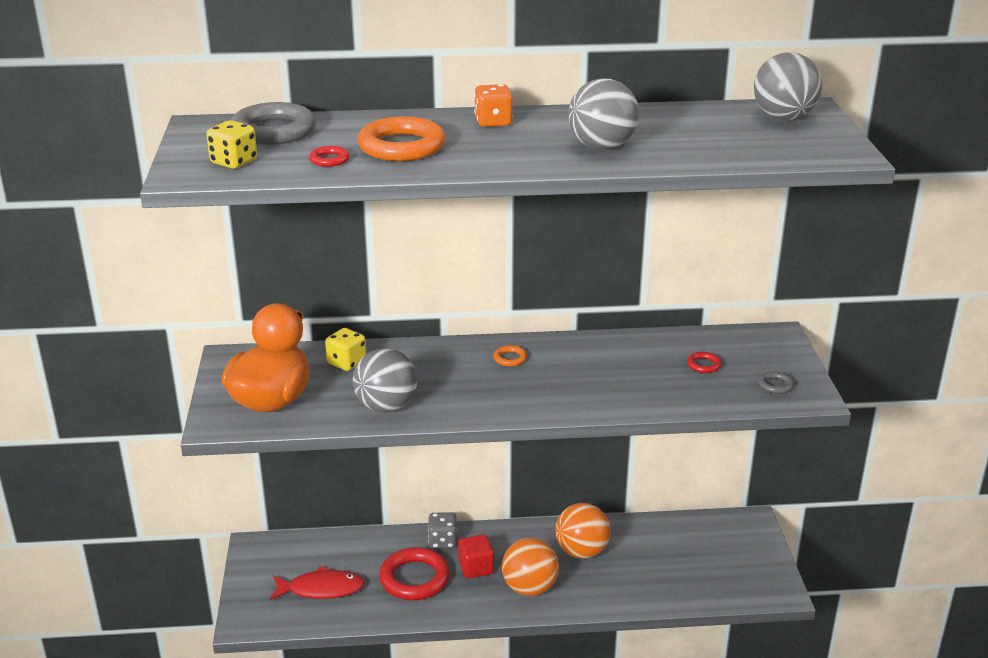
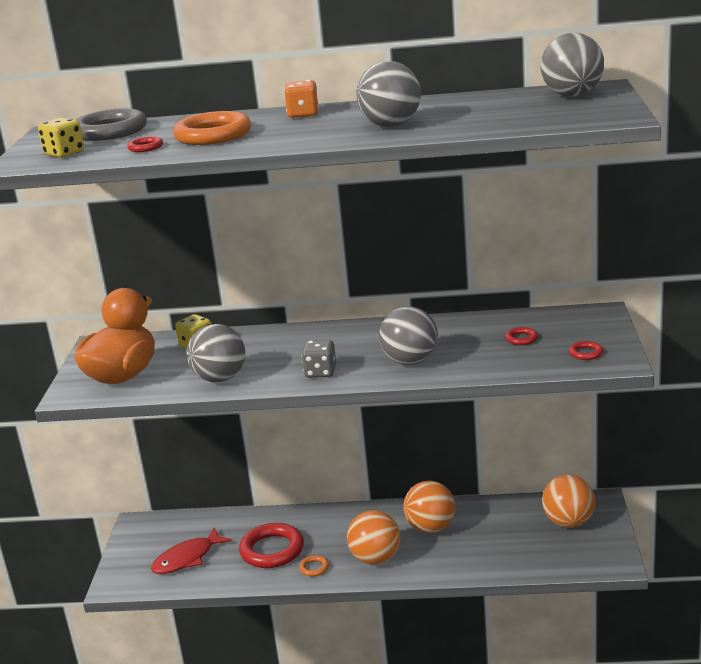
camera: 10 degrees right, 5 degrees down
red fish [270,566,365,600] -> red fish turned 135 degrees clockwise [151,528,232,574]
grey dice [428,512,457,549] -> grey dice moved to [302,340,336,378]
red cube [458,534,494,579] -> none
orange ring [493,345,527,366] -> orange ring moved to [299,555,329,576]
grey ring [758,371,794,394] -> red ring [569,341,603,360]
none -> grey ball [379,306,438,365]
none -> orange ball [542,475,595,528]

